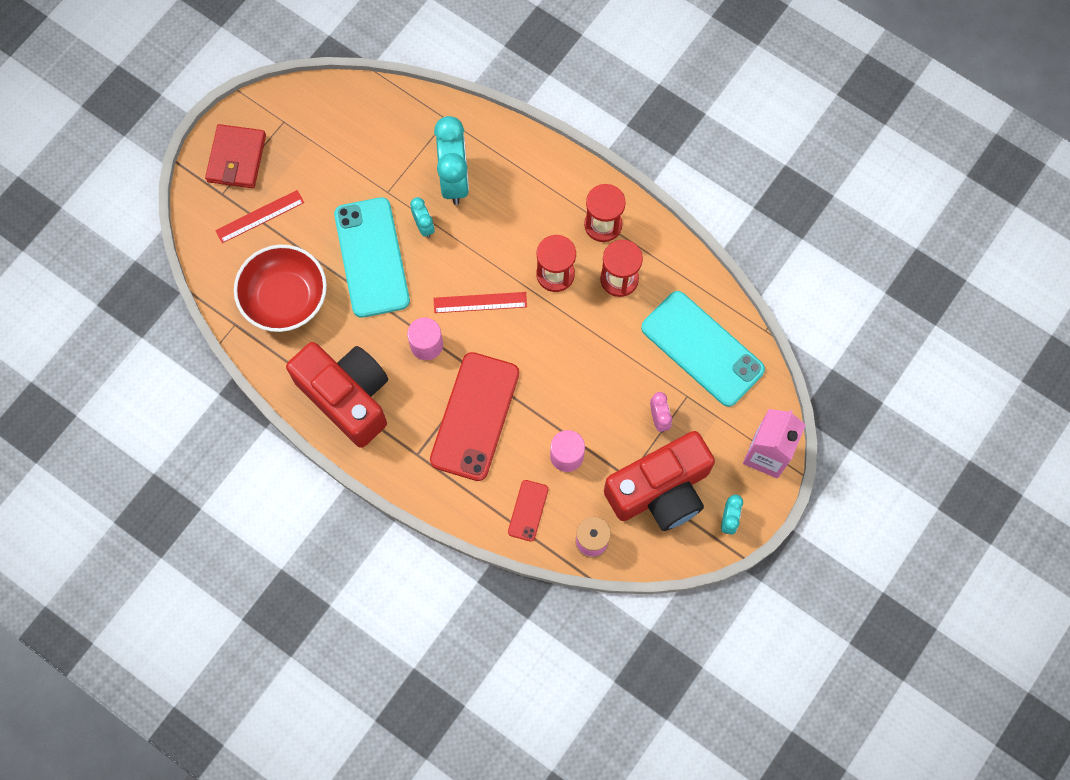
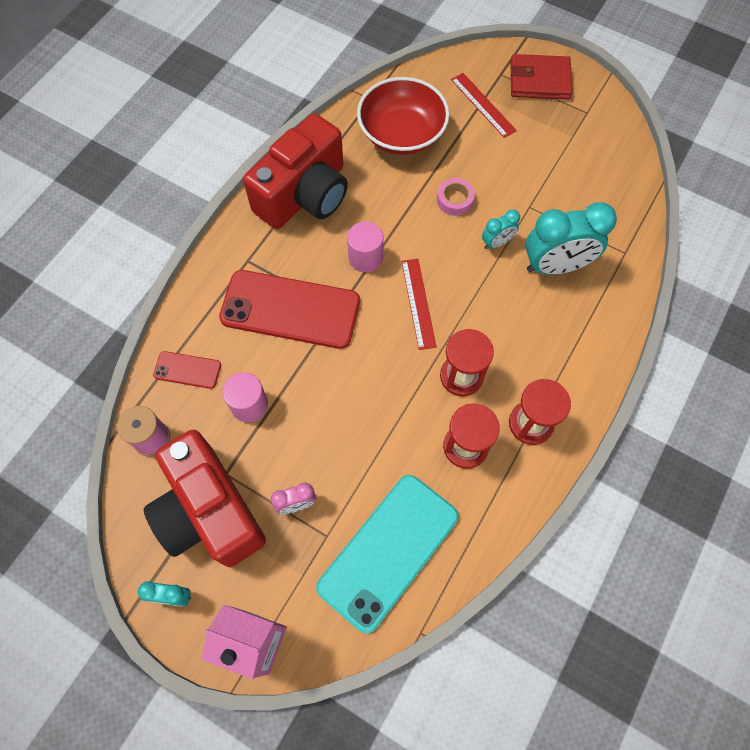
camera: 85 degrees right, 5 degrees down
turquoise phone [334,197,410,318] -> pink tape [437,178,475,216]

